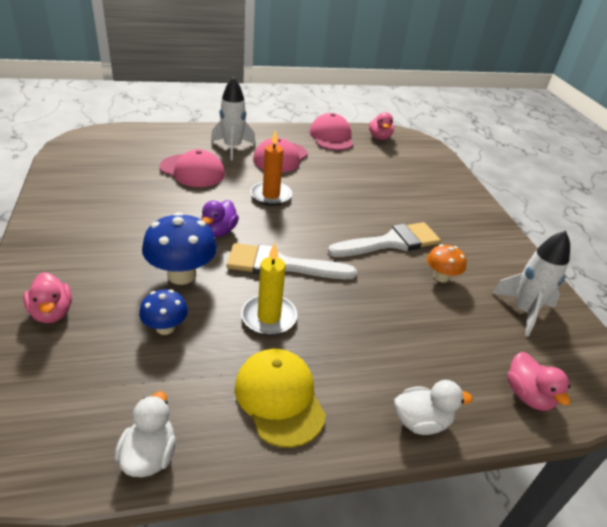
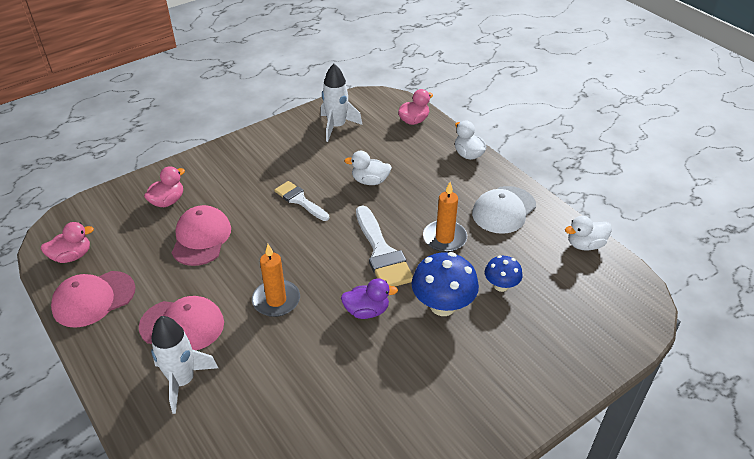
camera: 110 degrees left, 5 degrees up
pink duck [23,272,72,323] -> pink duck moved to [144,166,185,207]
pink cap [160,149,225,187] -> pink cap moved to [172,205,231,266]
yellow cap [235,349,326,448] -> white cap [472,186,536,234]
yellow candle [241,243,297,335] -> orange candle [423,182,467,252]
white brush [328,222,441,257] -> white brush [274,181,329,221], size x0.64
orange mushroom [427,244,466,283] -> none
none -> white duck [344,151,392,185]

